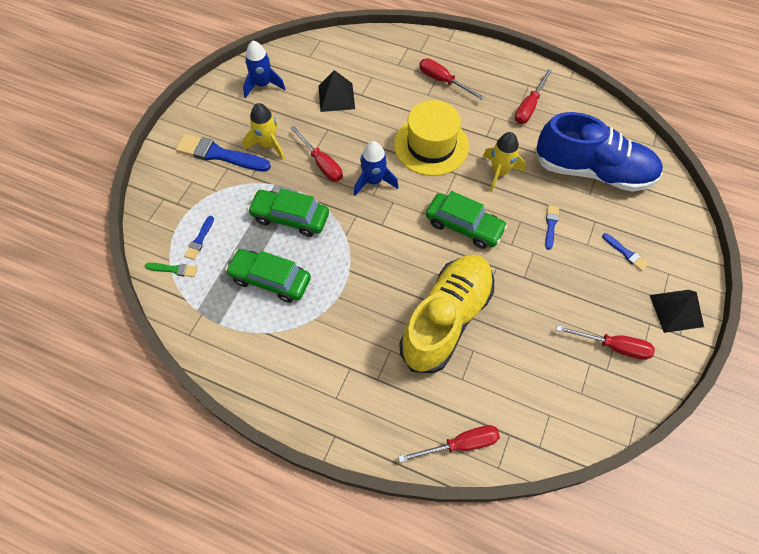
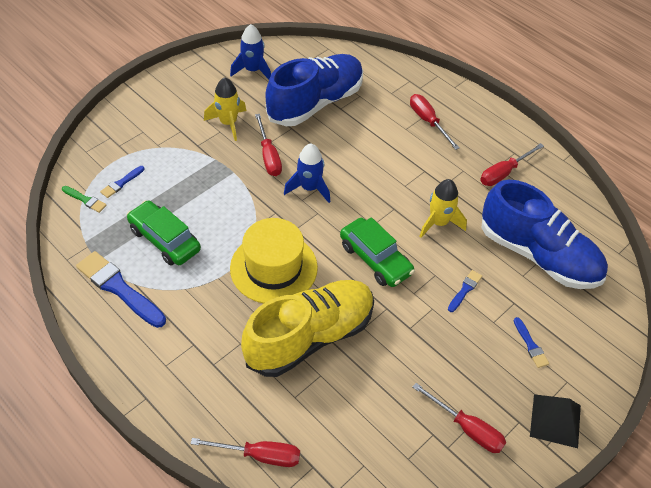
camera: 20 degrees right, 10 degrees down
blue brush [176,134,271,172] -> blue brush moved to [76,251,166,328]
green car [247,188,329,237] -> none
black pyramid [318,70,355,112] -> blue shoe [266,54,363,126]
yellow hat [394,100,469,176] -> yellow hat moved to [230,218,318,304]

